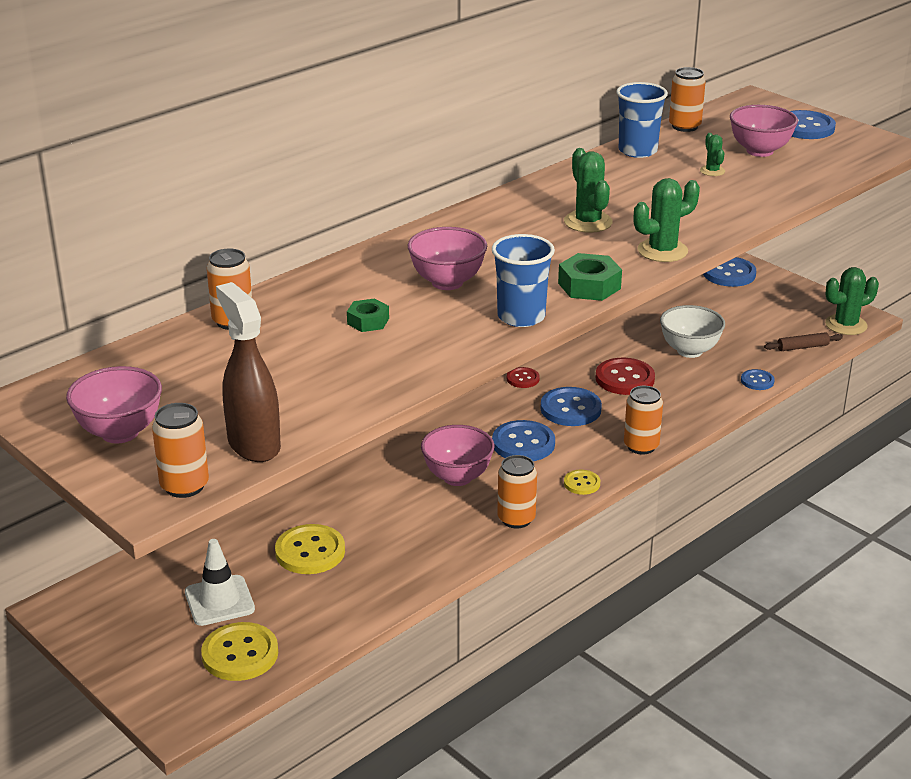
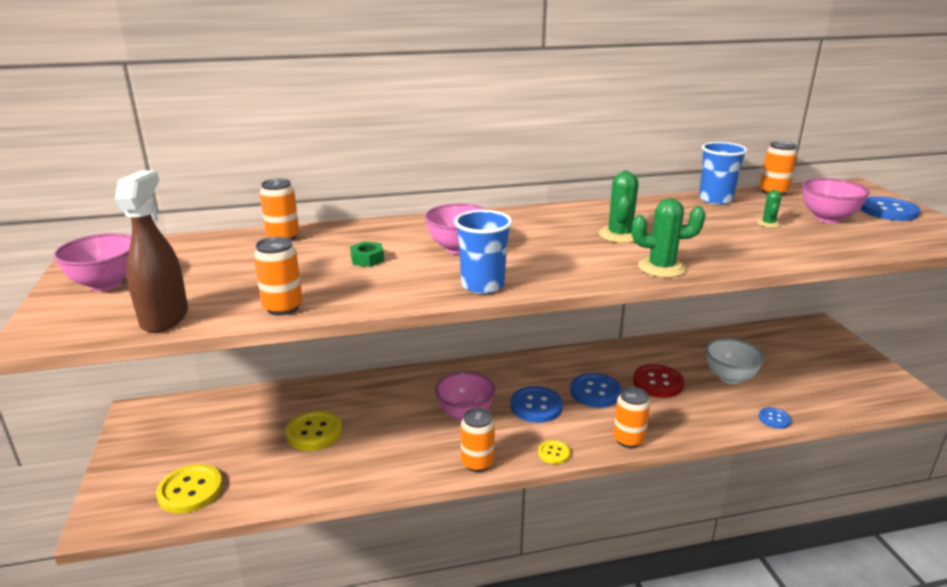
camera: 30 degrees right, 5 degrees down
orange can [152,403,209,498] -> orange can moved to [254,237,303,315]
white traffic cone [185,539,255,626] -> none
red button [507,367,540,388] -> none
green nut [558,253,622,301] -> none
blue button [703,257,756,287] -> none
brown rolling pin [764,332,843,351] -> none
green cactus [825,267,879,335] -> none

